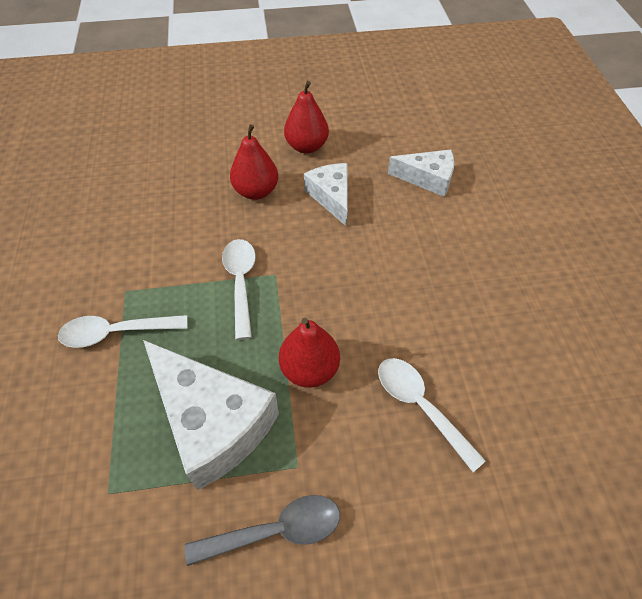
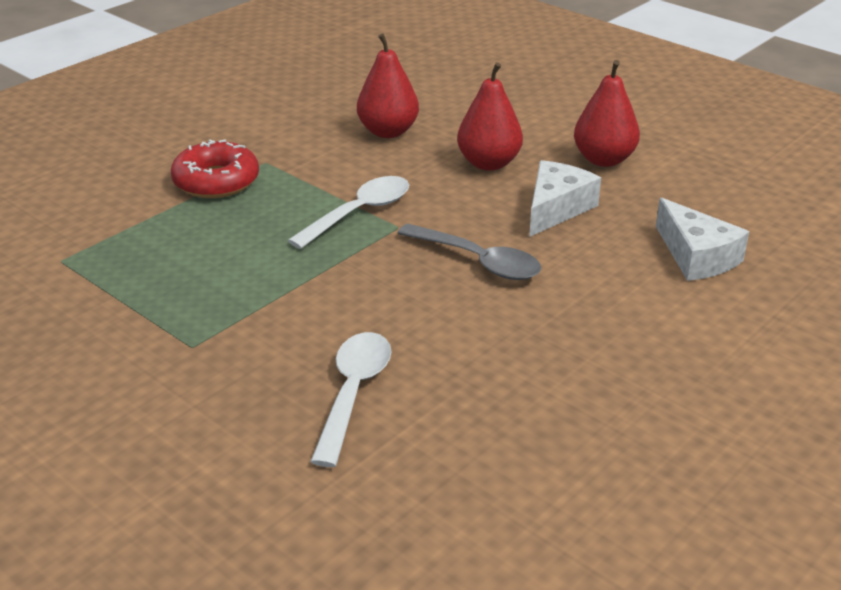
camera: 50 degrees right, 20 degrees down
white spoon [58,315,188,348] -> red donut [171,139,259,198]
white cheese [143,340,279,490] -> none
grey spoon [184,495,340,566] -> grey spoon moved to [397,224,541,280]
red pear [279,318,340,388] -> red pear moved to [357,33,419,138]

